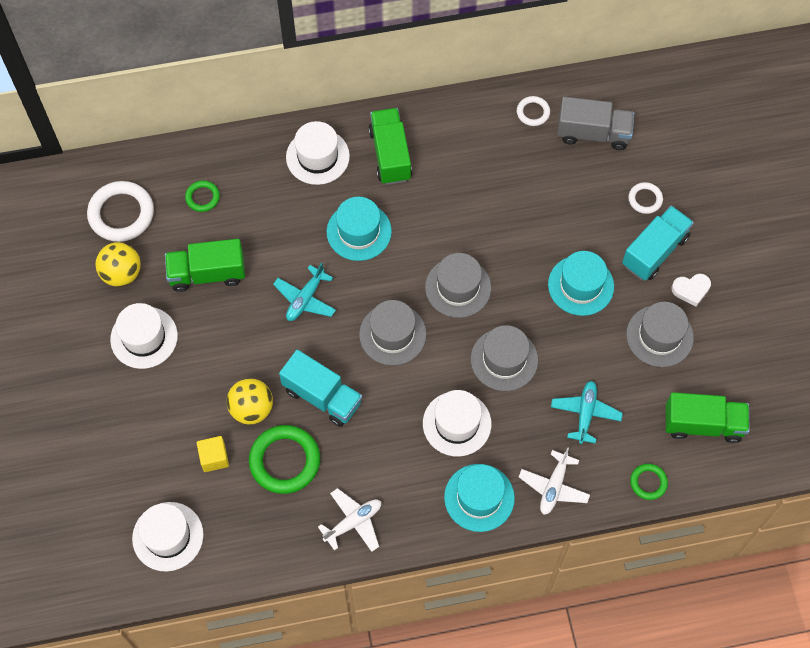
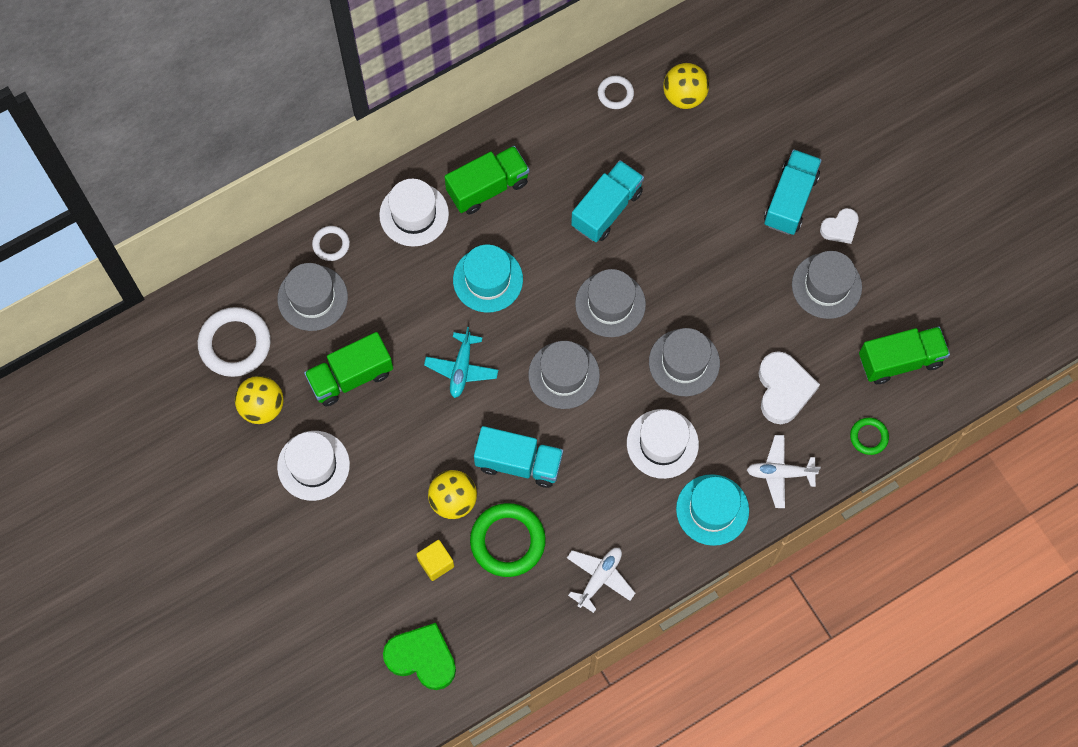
camera: 20 degrees left, 5 degrees up
white hat [132,502,204,572] -> green heart [383,623,456,690]
green ring [185,180,220,212] -> grey hat [277,263,348,331]
green truck [368,108,412,185] -> green truck turned 90 degrees clockwise [444,146,529,215]
white plane [519,447,590,515] -> white plane turned 90 degrees clockwise [747,435,821,508]
turquoise hat [548,251,614,316] -> none
turquoise plane [551,381,623,444] -> white heart [759,351,820,424]
grey truck [557,97,634,150] -> yellow ball [663,63,709,109]
white ring [628,182,663,214] -> white ring moved to [312,226,350,261]
none -> turquoise truck [571,160,644,242]

